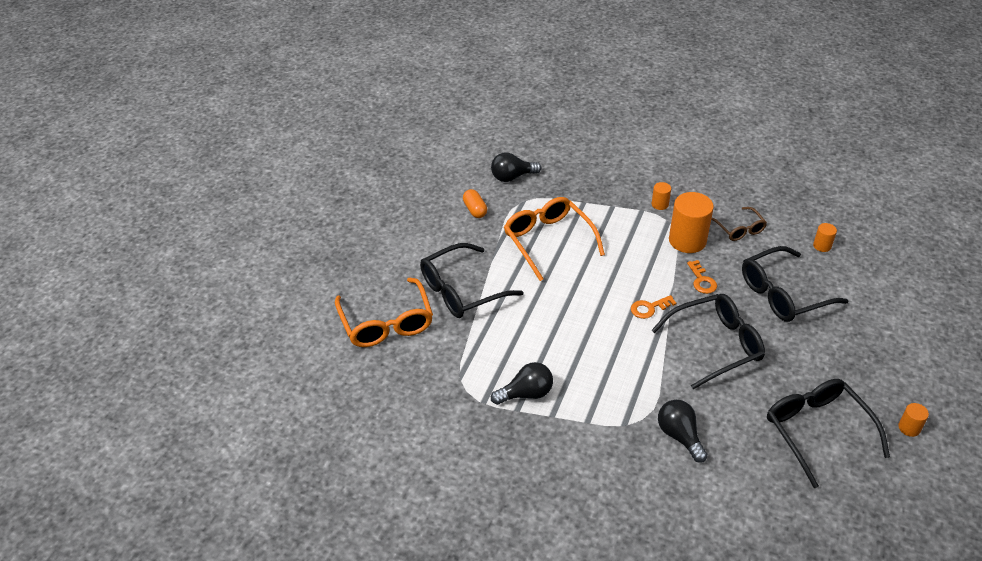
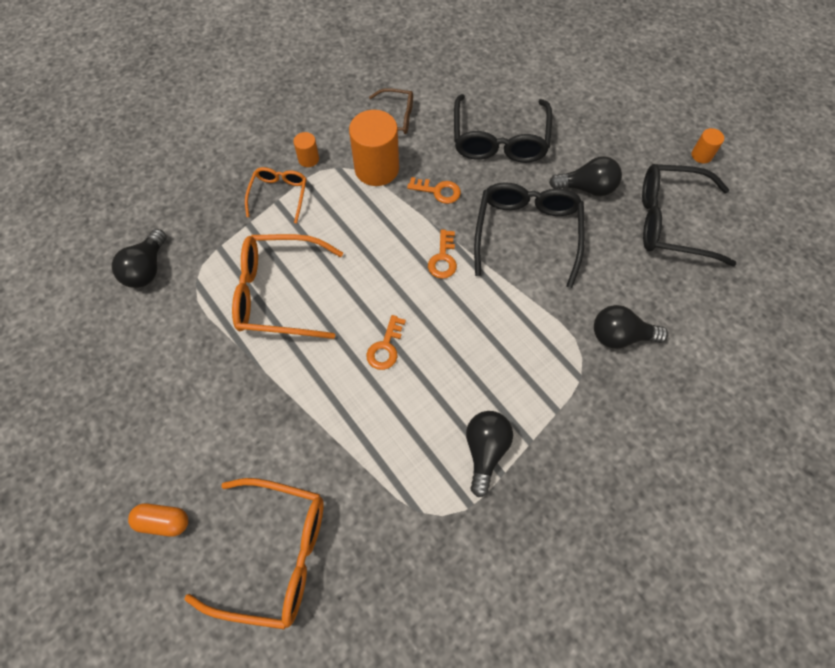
camera: 60 degrees left, 20 degrees up
black glasses [420,243,523,318] -> none
orange capsule [463,189,487,218] -> orange capsule moved to [128,504,188,537]
orange cylinder [813,223,837,252] -> none
none -> orange glasses [245,167,307,223]
none -> orange key [366,315,406,370]
none -> black light bulb [549,156,622,196]

